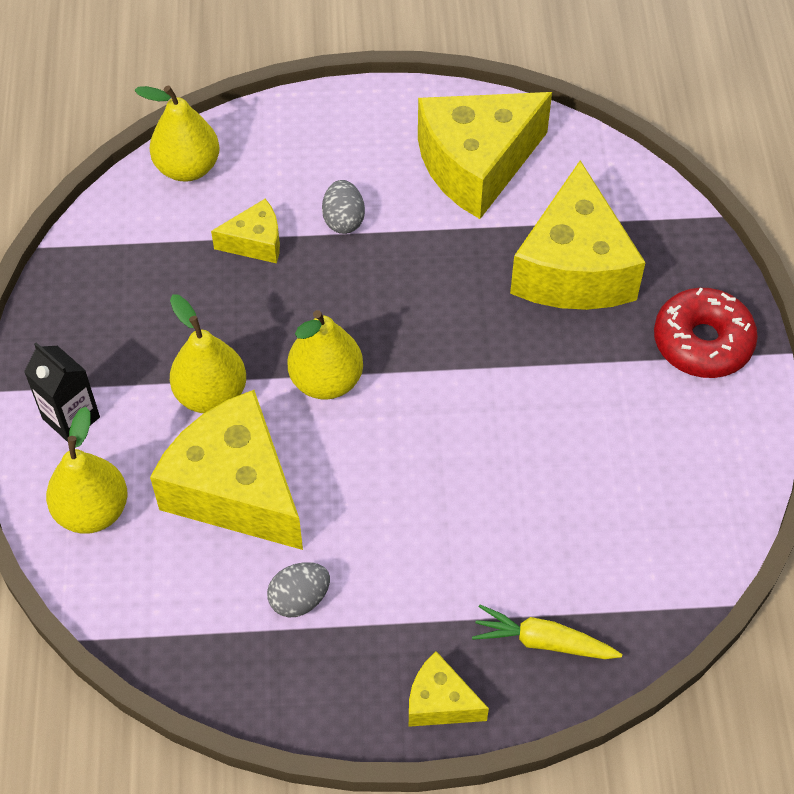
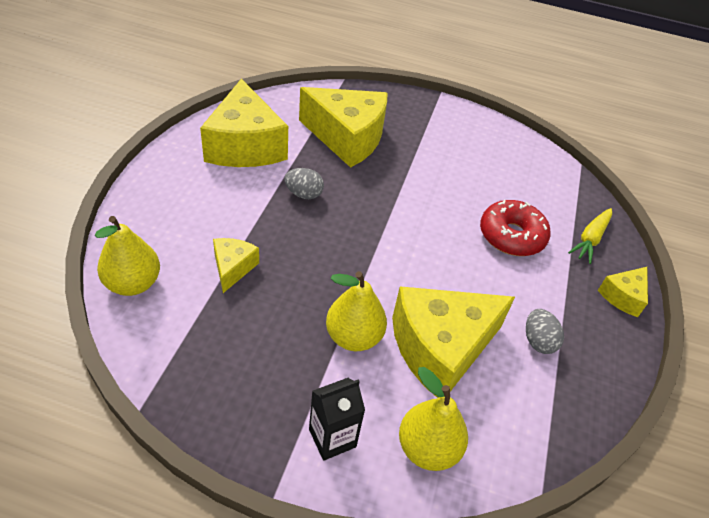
camera: 75 degrees left, 10 degrees down
yellow pear [287,310,363,400] -> none
grey egg [322,180,365,234] -> grey egg moved to [284,168,324,199]
red donut [654,287,758,378] -> red donut moved to [480,200,551,256]

